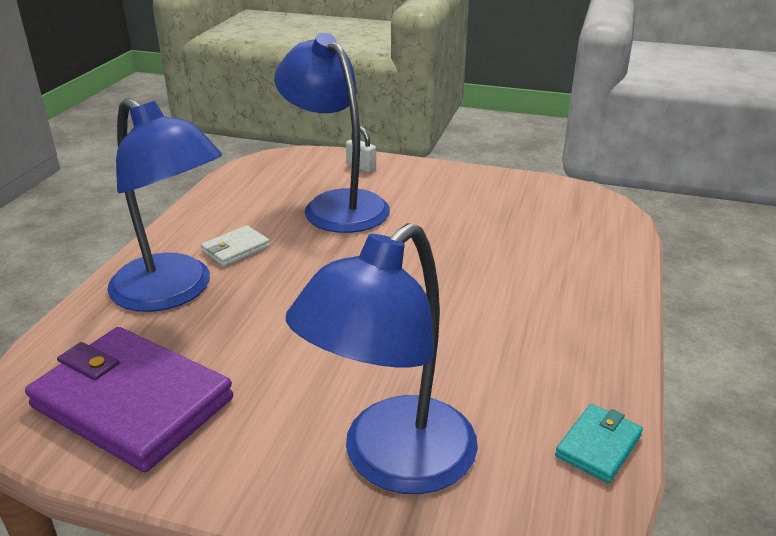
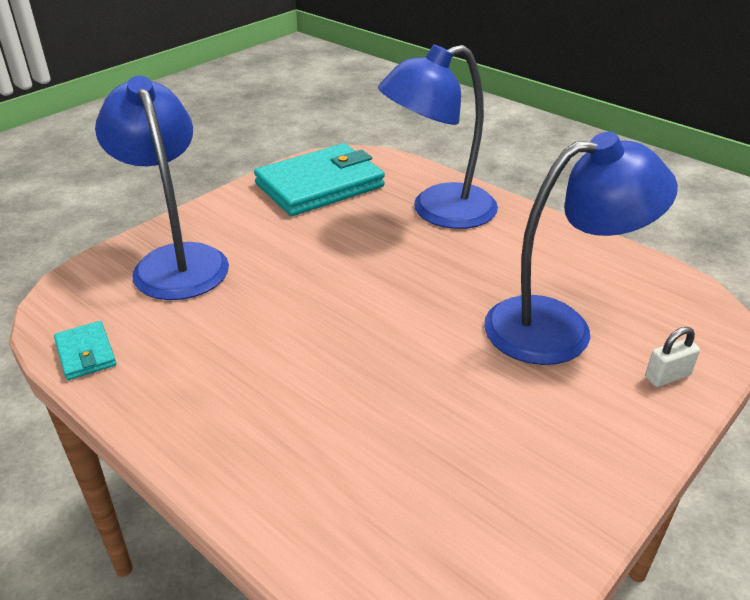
camera: 115 degrees right, 5 degrees up
purple wallet [25,327,233,473] -> turquoise wallet [254,143,385,216]
white wallet [200,225,270,267] -> none

